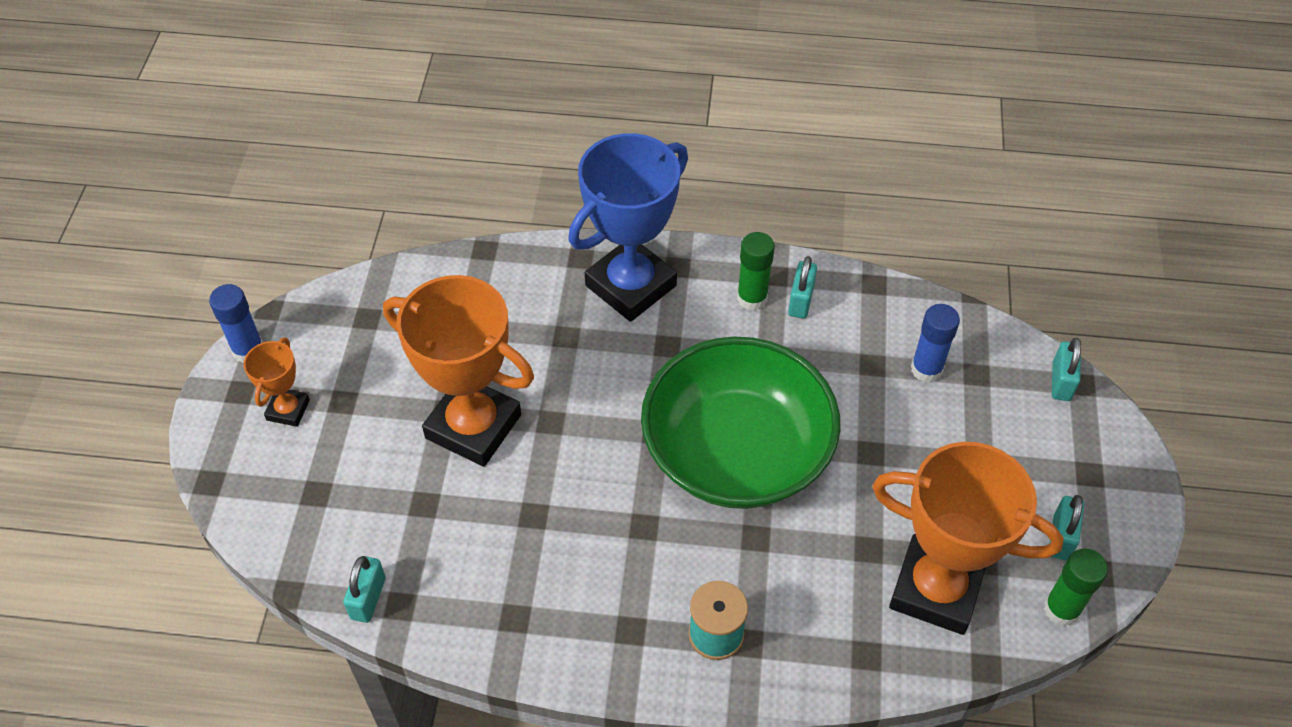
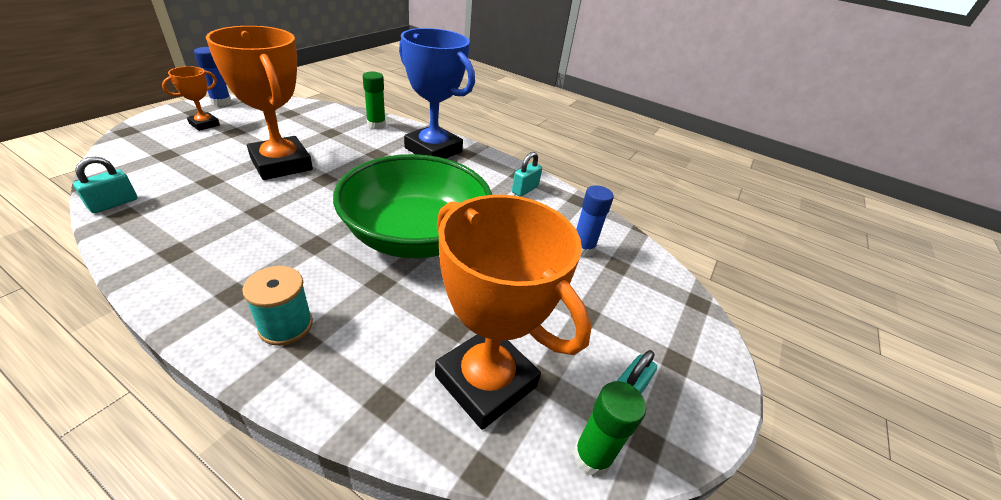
camera: 20 degrees right, 15 degrees down
blue trophy [568,133,688,322] -> blue trophy turned 60 degrees clockwise [399,28,475,159]
green glue stick [737,232,775,311] -> green glue stick moved to [363,72,386,129]
turquoise padlock [1052,338,1081,401] -> none

